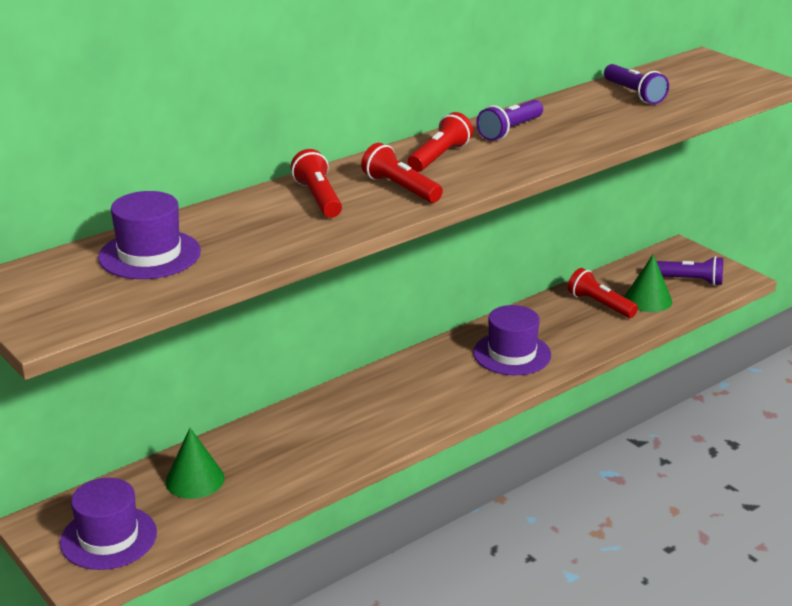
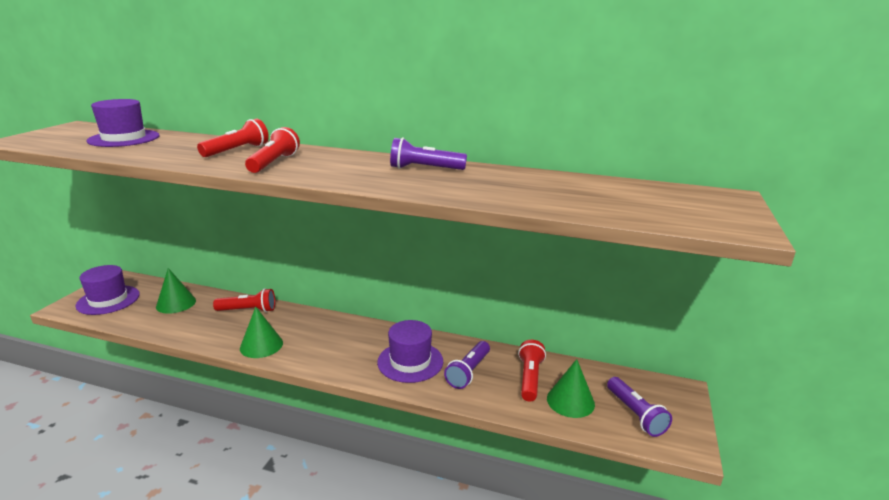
camera: 55 degrees right, 5 degrees down
red flashlight [408,112,473,172] -> red flashlight moved to [213,288,275,312]
purple flashlight [604,64,669,104] -> purple flashlight moved to [444,341,490,389]
none -> green cone [240,307,283,358]

